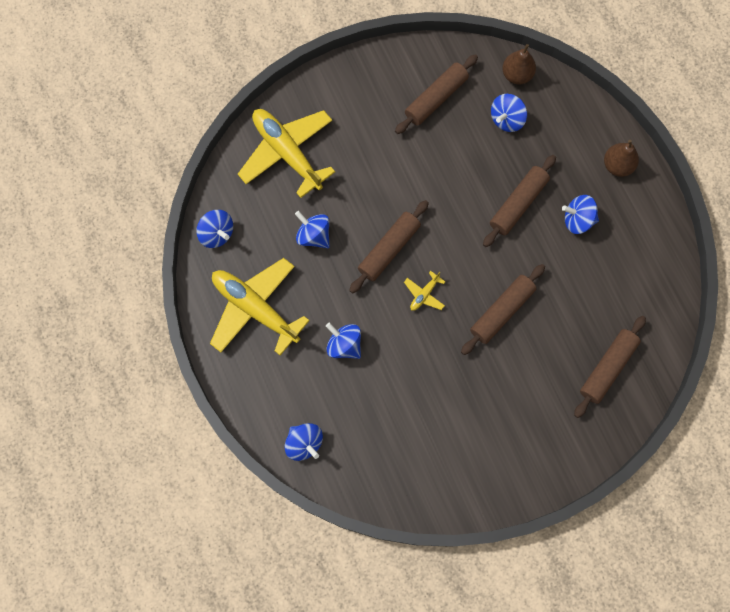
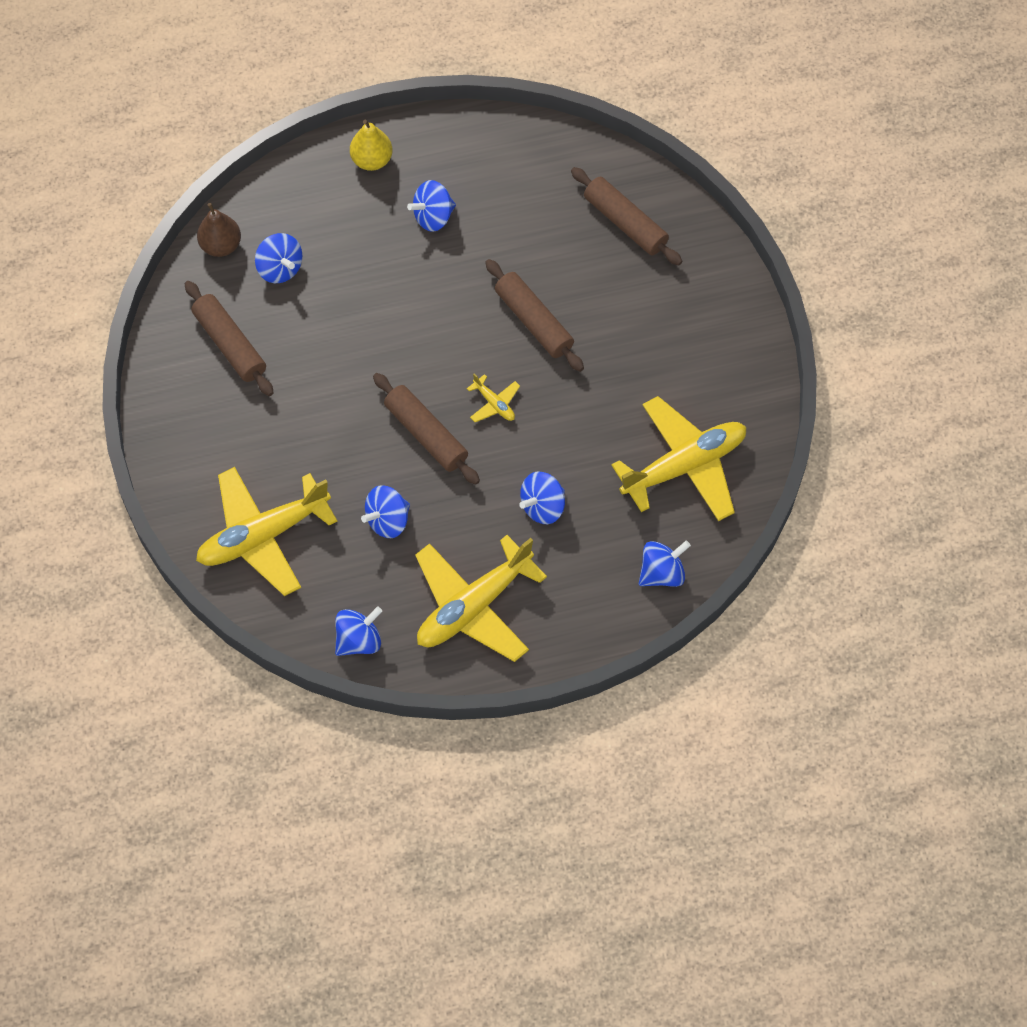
camera: 80 degrees left, 10 degrees down
brown rolling pin [483,155,556,247] -> none
blue spinning top [562,195,599,234] -> blue spinning top turned 45 degrees clockwise [407,180,456,232]
brown pear [604,140,639,177] -> yellow pear [350,120,392,171]
none -> yellow plane [611,396,746,521]

